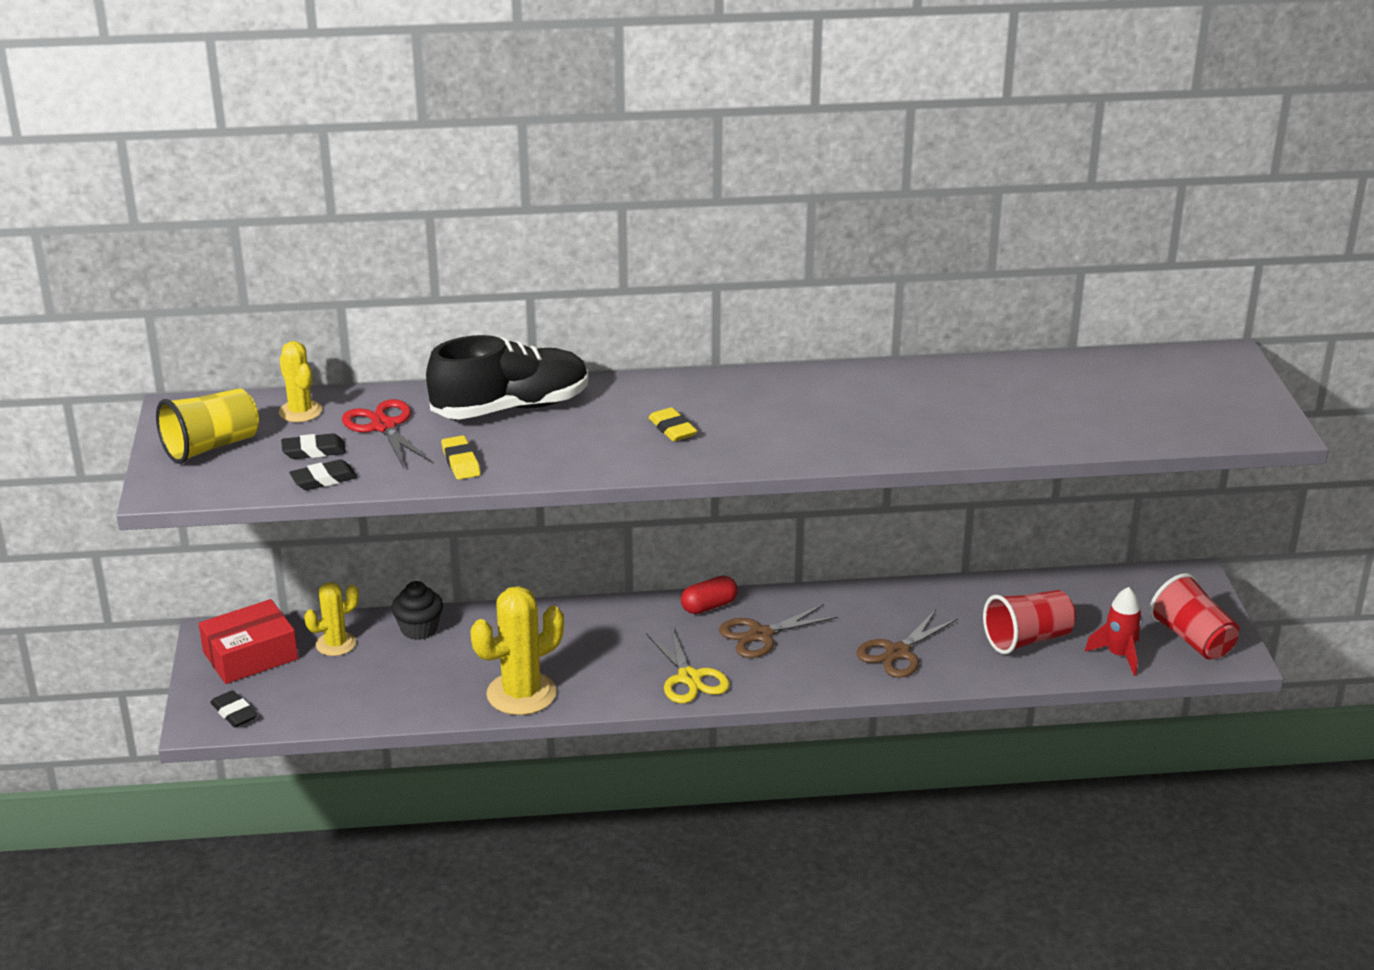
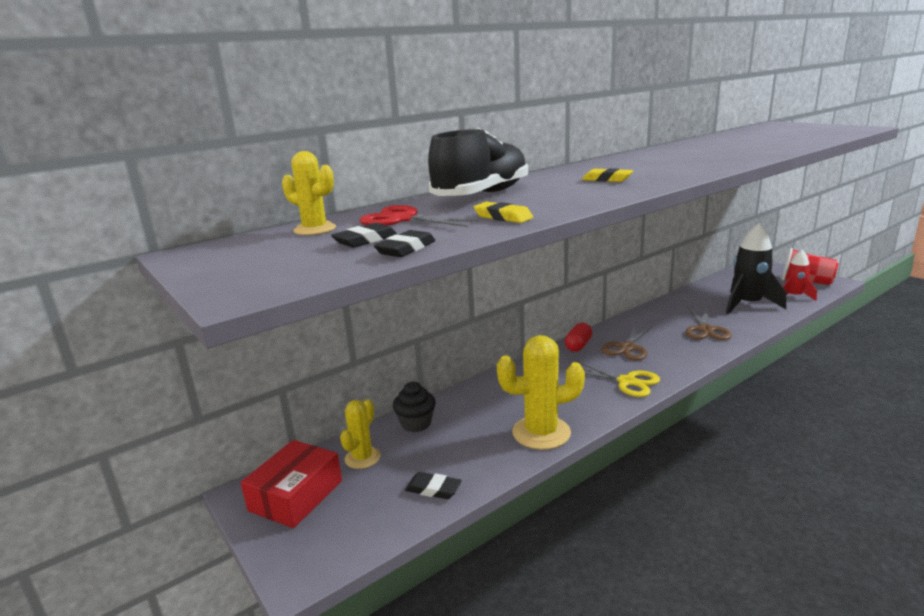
camera: 30 degrees left, 10 degrees down
yellow cup [156,388,259,464] -> none
black eraser [210,690,257,727] -> black eraser moved to [405,472,462,499]
yellow cactus [471,586,564,715] -> yellow cactus turned 60 degrees clockwise [497,335,585,450]
red cup [983,590,1076,654] -> black rocket [726,223,786,314]

